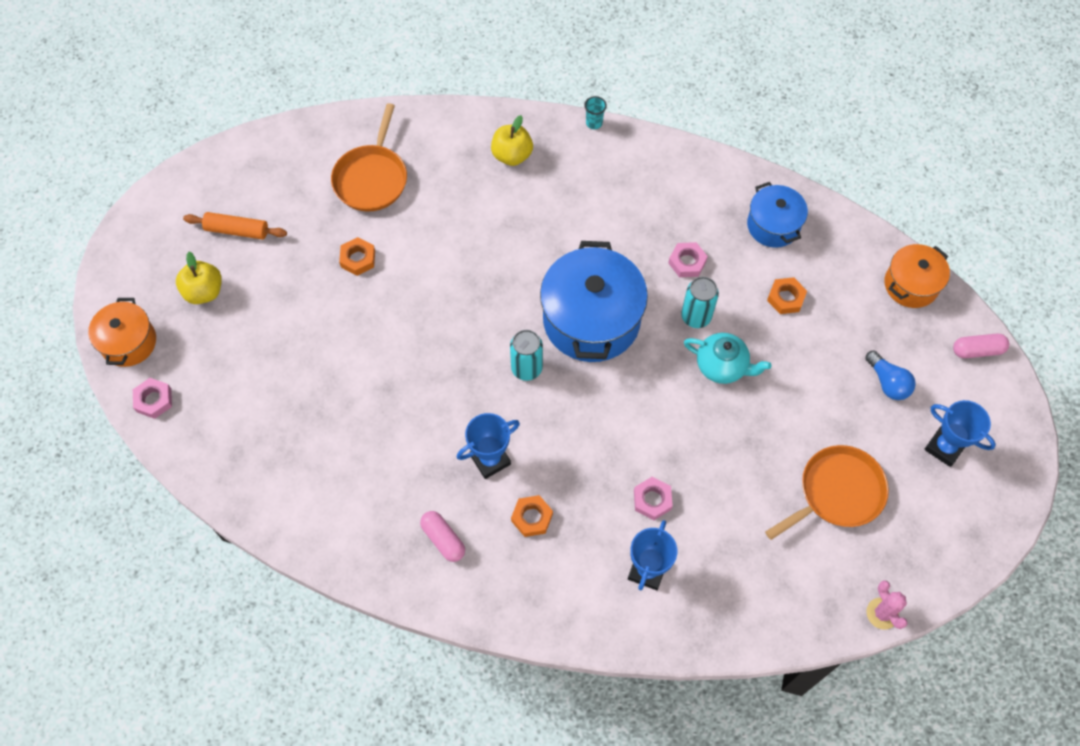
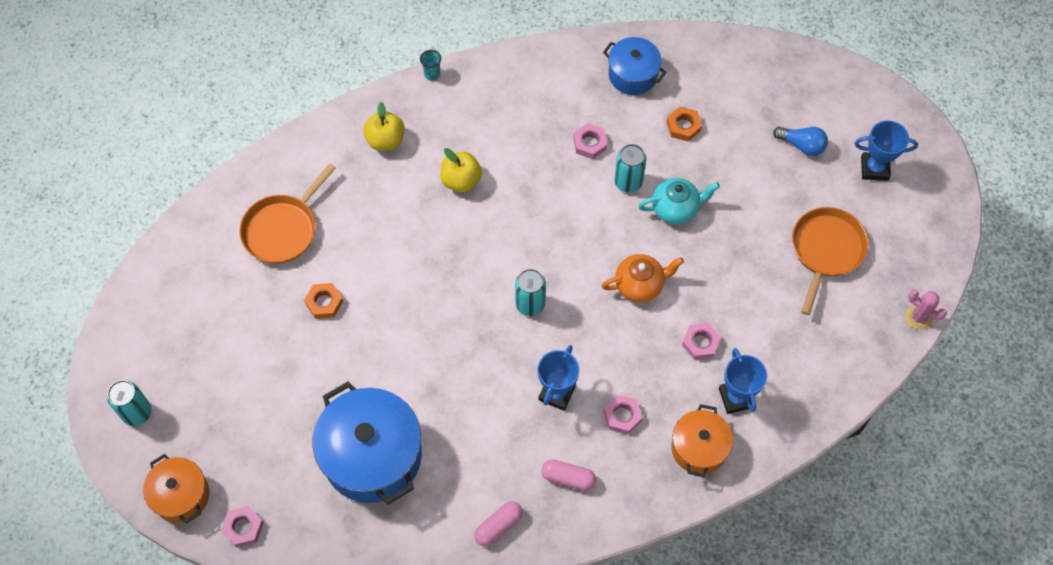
camera: 35 degrees left, 0 degrees up
yellow apple [176,252,222,304] -> yellow apple moved to [440,148,482,192]
orange rolling pin [183,212,287,240] -> none
orange pan [331,103,407,211] -> orange pan turned 60 degrees clockwise [239,163,336,264]
orange nut [511,495,553,537] -> pink nut [604,395,642,434]
blue pot [540,241,648,362] -> blue pot moved to [313,381,422,505]
orange pot [884,244,950,308] -> orange pot moved to [671,404,733,477]
pink capsule [953,334,1009,358] -> pink capsule moved to [474,501,523,546]
none -> turquoise can [107,380,151,426]
none -> orange teapot [602,254,684,302]

